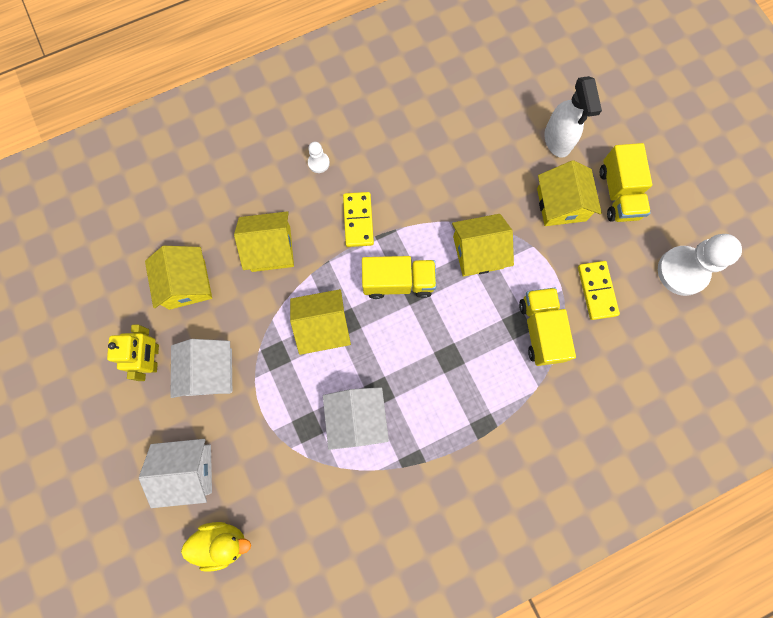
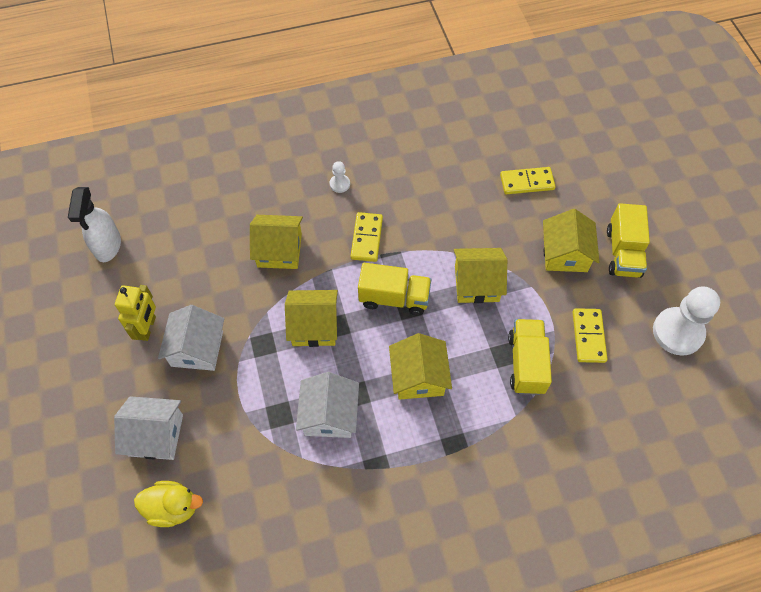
camera: 10 degrees right, 15 degrees down
yellow house [145,246,212,310] -> yellow house moved to [389,333,452,400]
white spray bottle [545,76,602,158] -> white spray bottle moved to [68,187,121,262]
none -> yellow domino [500,167,555,194]

